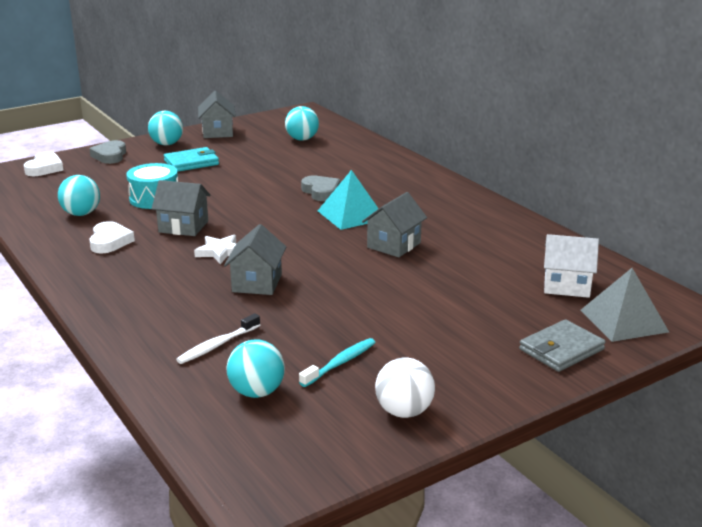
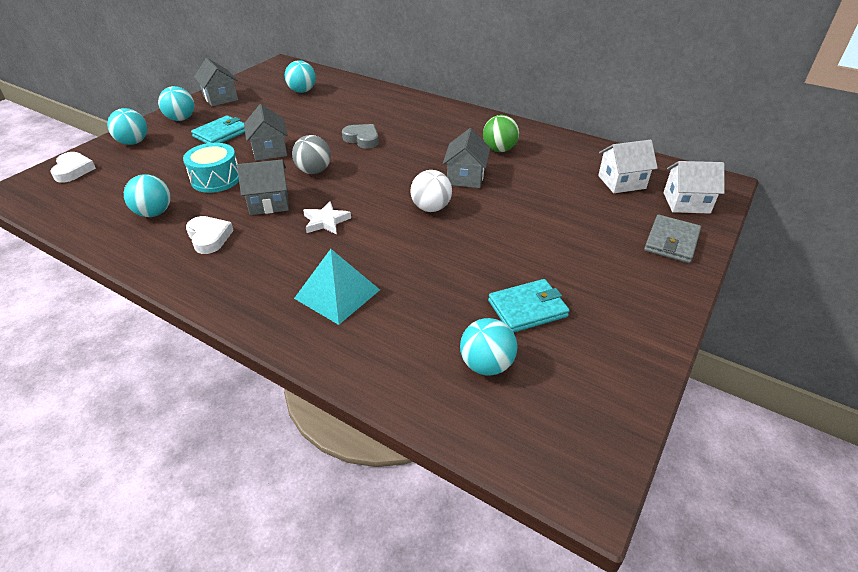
camera: 25 degrees left, 15 degrees up
grey heart [89,140,126,164] -> turquoise ball [107,108,147,145]
white toothbrush [176,313,260,364] -> none
grey house [224,224,286,295] -> grey house moved to [244,104,288,161]
turquoise toothbrush [299,338,376,387] -> turquoise wallet [488,279,570,333]
turquoise pyramid [318,170,379,230] -> turquoise pyramid moved to [294,249,380,325]
white ball [375,358,435,418] -> white ball moved to [410,170,452,212]
grey pyramid [581,268,669,342] -> white house [663,161,724,214]
none -> grey ball [292,135,331,174]
none -> green ball [483,115,519,152]

